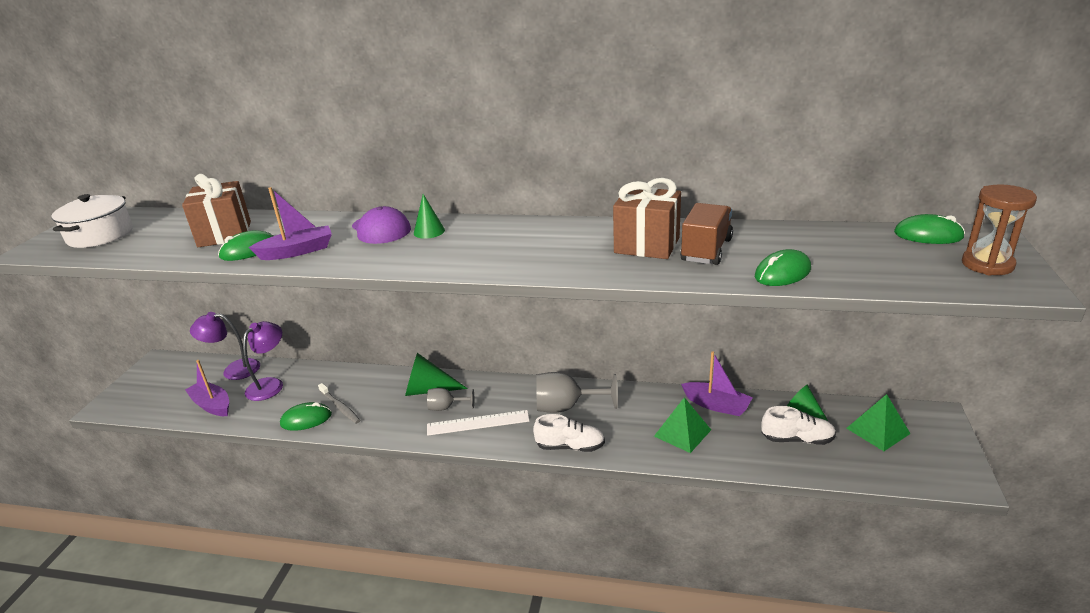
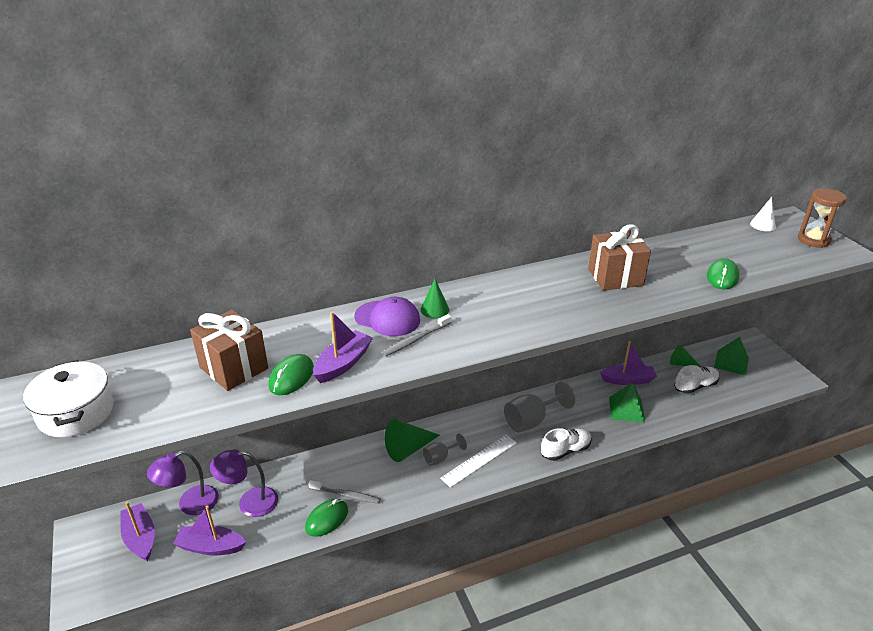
camera: 35 degrees left, 5 degrees up
purple lamp [243,321,283,401] -> purple lamp turned 90 degrees counterclockwise [210,449,278,517]
brown truck [680,203,733,265] -> none
green mouse [894,214,965,244] -> white cone [750,197,776,231]
none -> purple boat [120,502,155,562]
none -> grey toothbrush [382,314,451,356]

